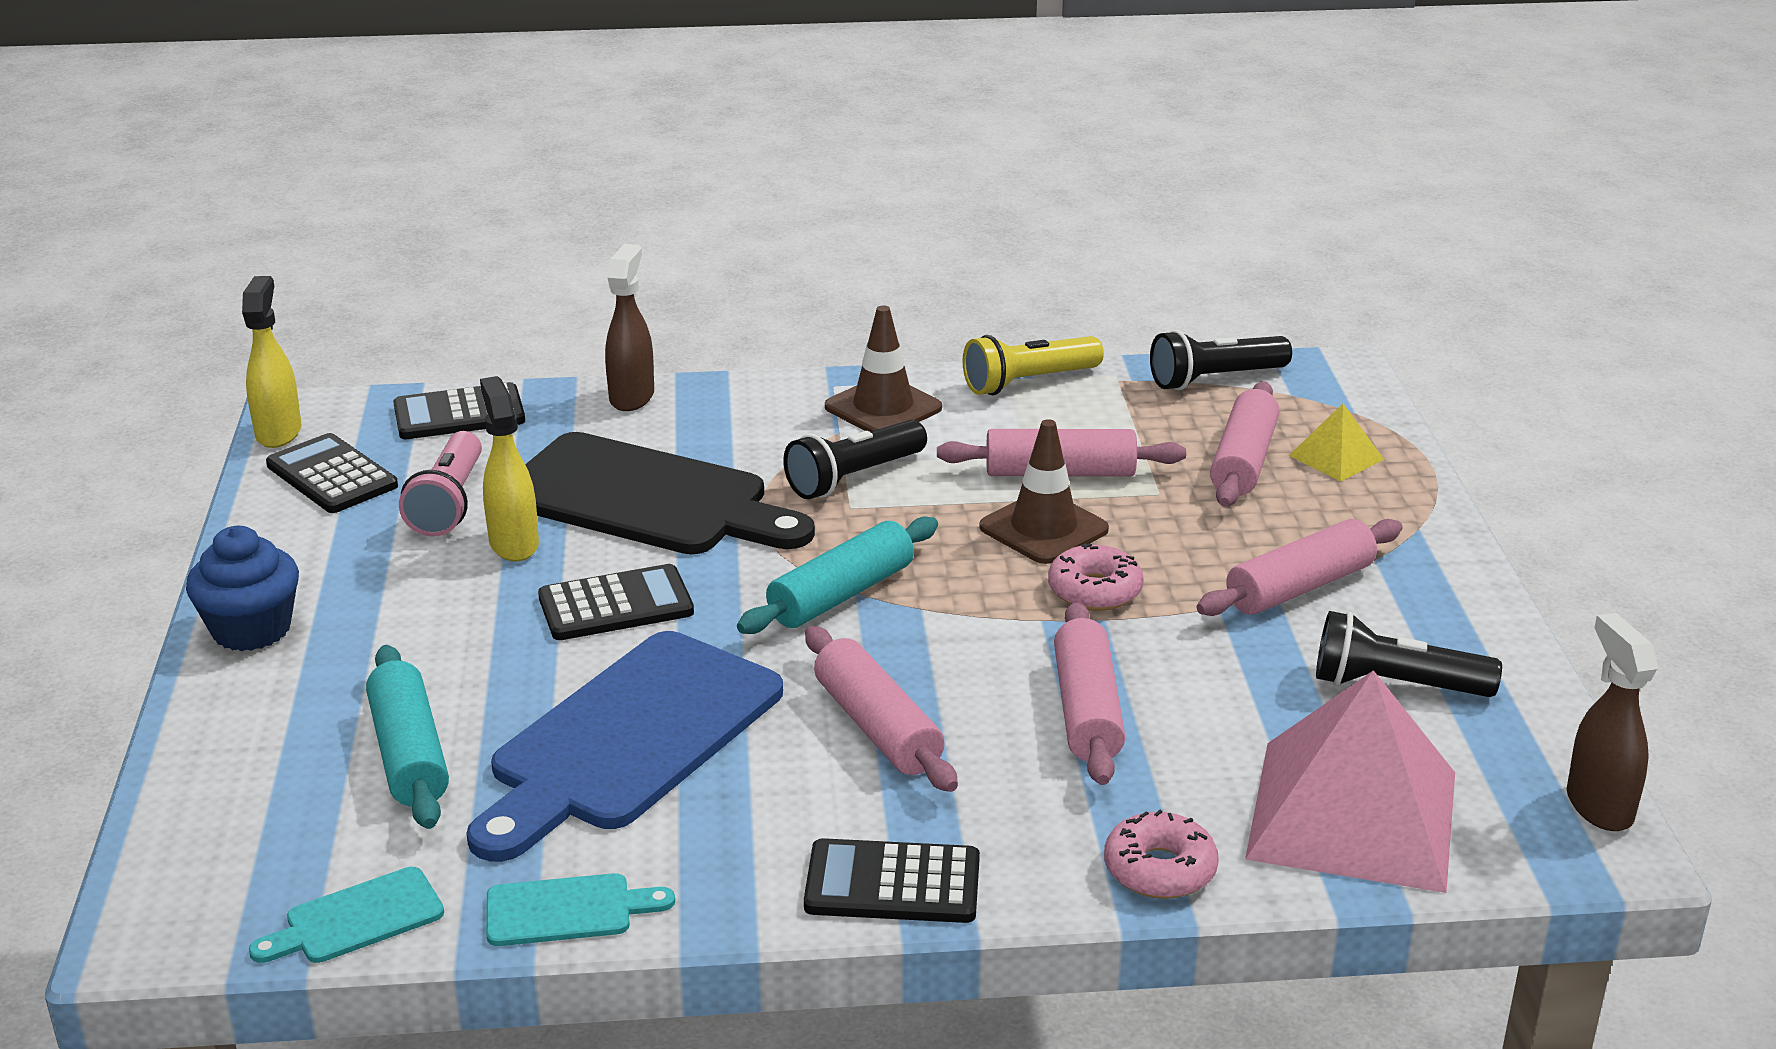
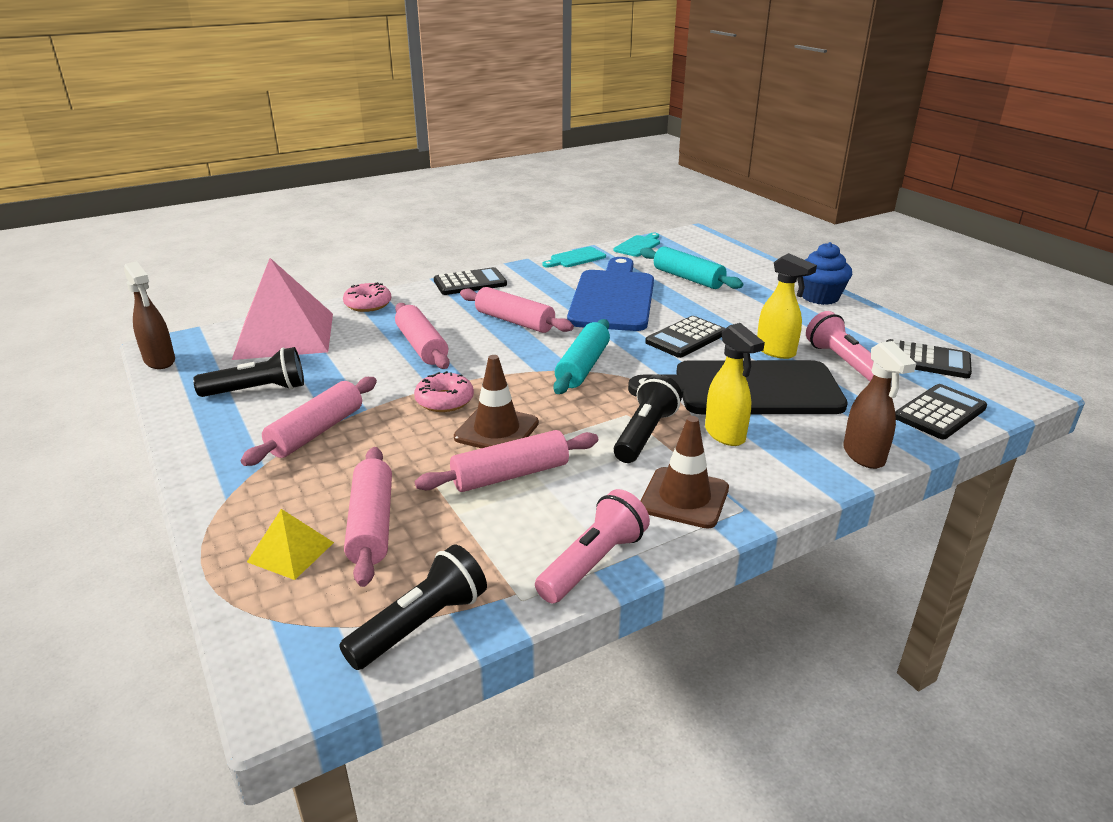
camera: 155 degrees right, 0 degrees up
yellow spray bottle [242,276,301,448] -> yellow spray bottle moved to [705,323,765,446]
yellow flashlight [963,335,1104,395] -> pink flashlight [535,489,650,603]

